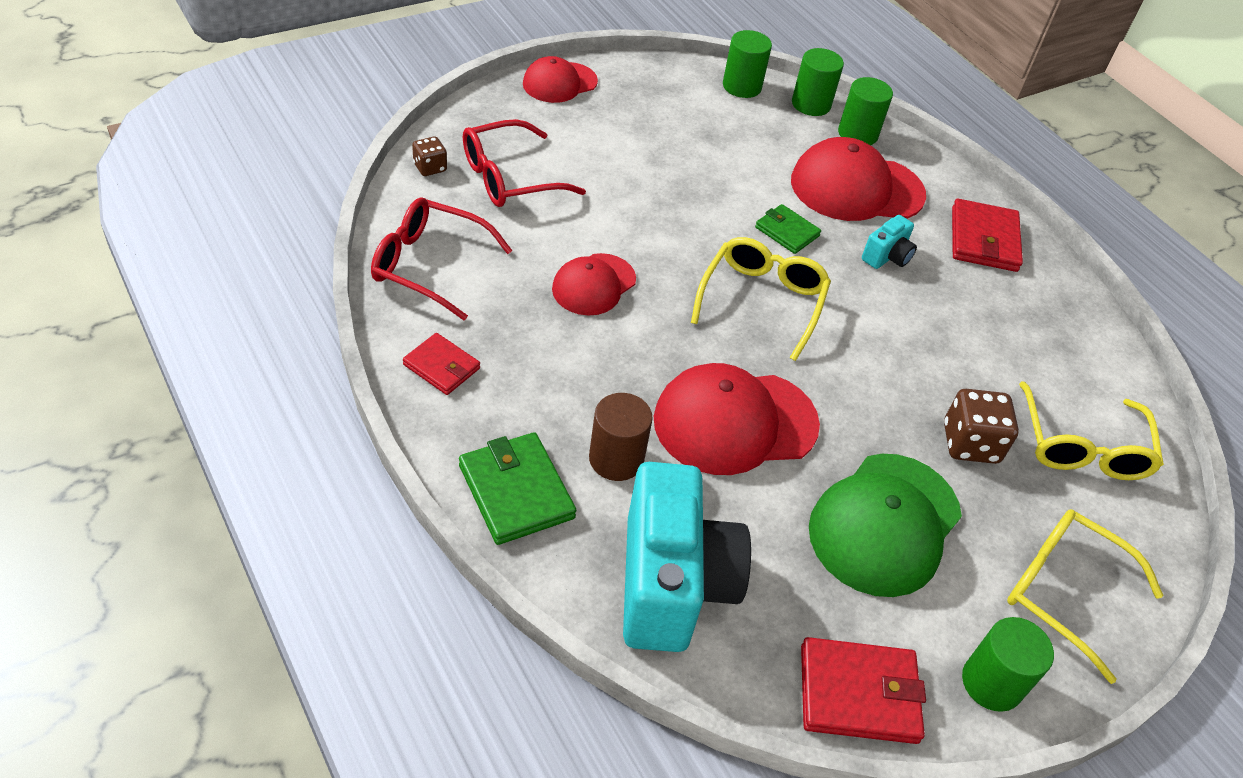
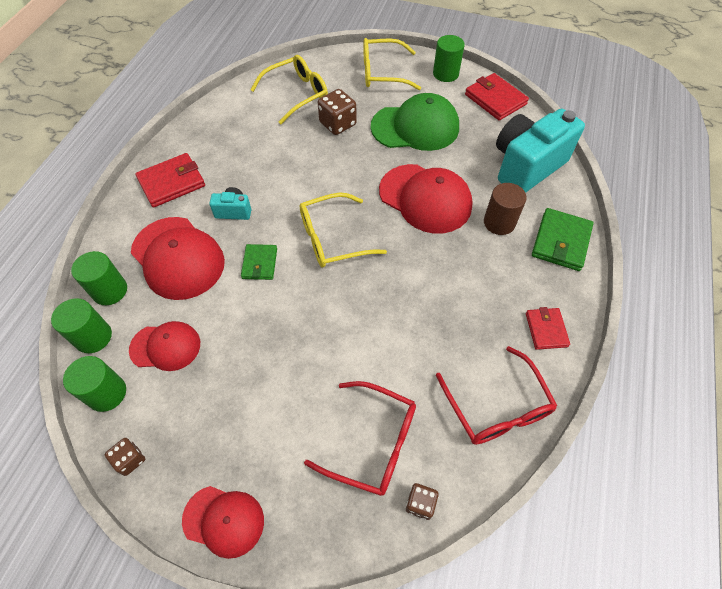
camera: 125 degrees left, 10 degrees up
red cap [552,253,636,316] -> red cap moved to [129,321,200,371]
yellow glasses [1007,509,1164,684] -> yellow glasses turned 90 degrees clockwise [363,38,421,90]
none -> brown dice [105,438,145,476]

